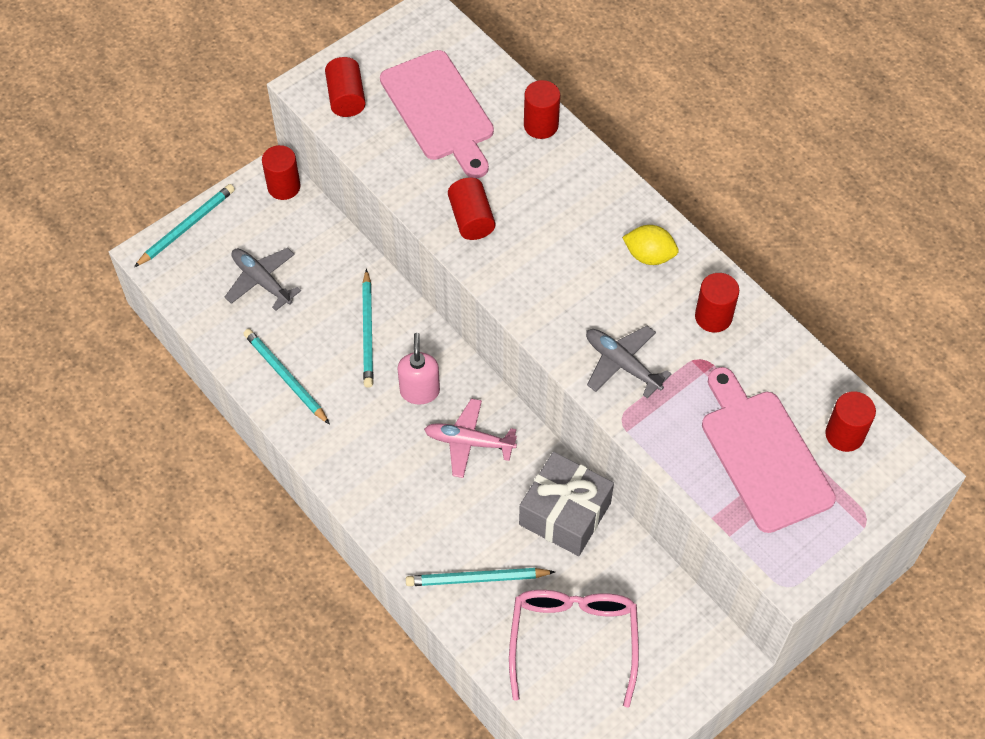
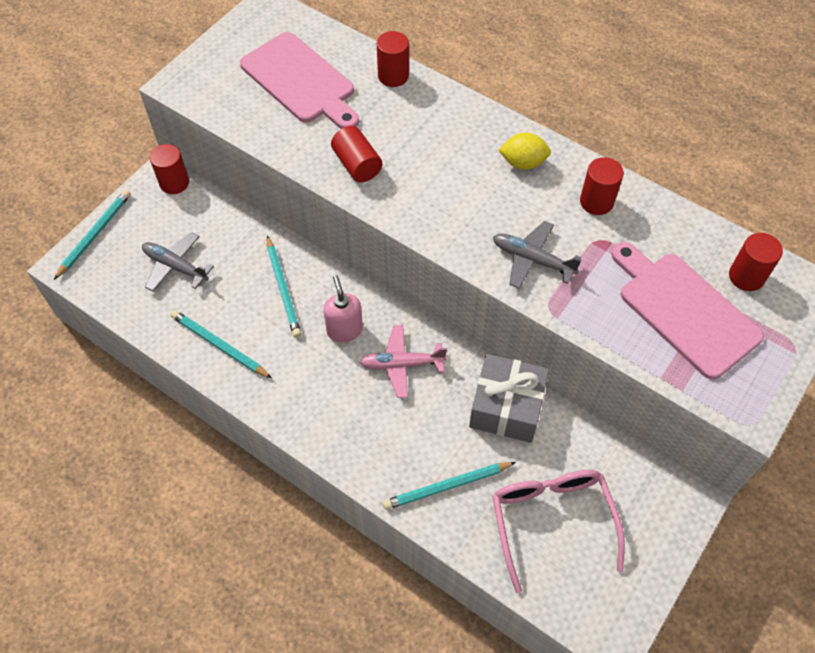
camera: 15 degrees left, 0 degrees up
red cylinder [325,57,366,117] -> none

